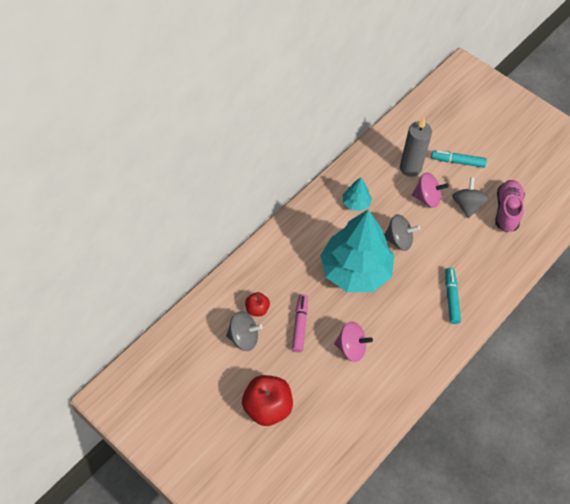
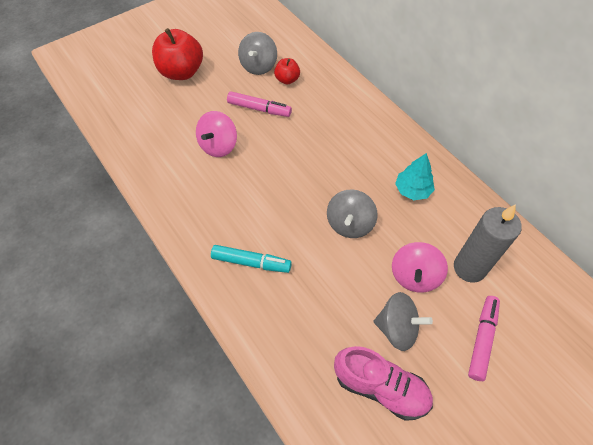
camera: 105 degrees right, 0 degrees up
turquoise tree [320,209,394,292] -> none
turquoise marker [431,150,487,168] -> pink marker [468,296,500,381]

